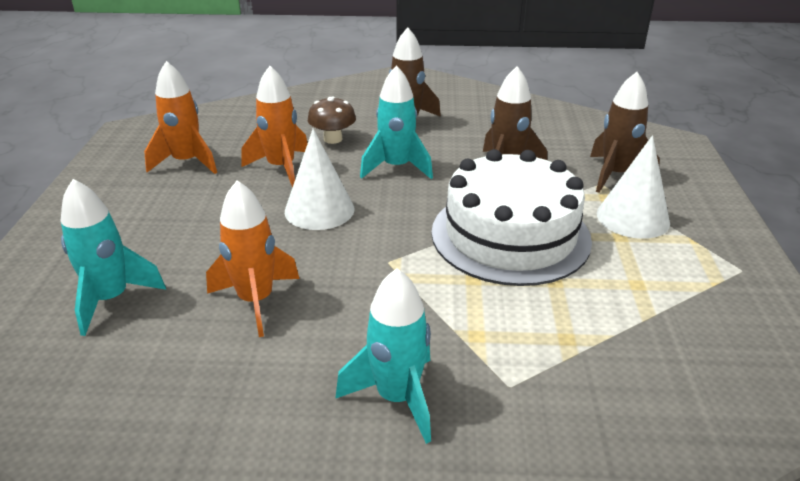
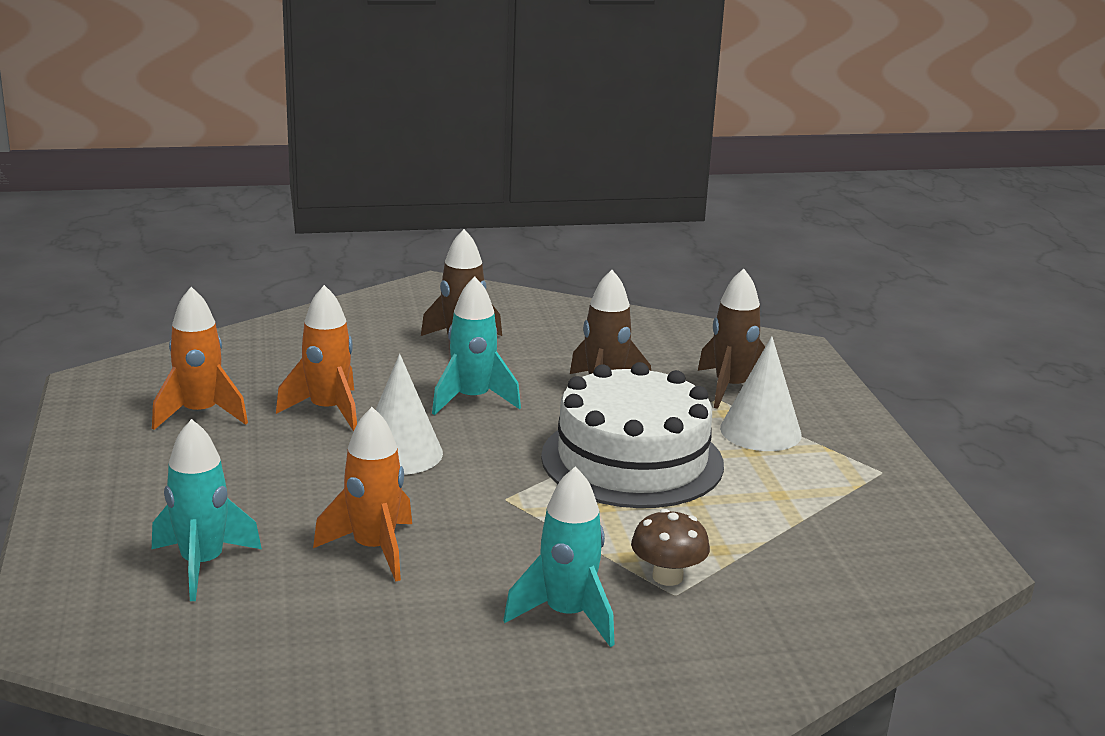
camera: 15 degrees left, 10 degrees down
brown mushroom [308,96,356,144] -> brown mushroom moved to [631,509,710,586]

